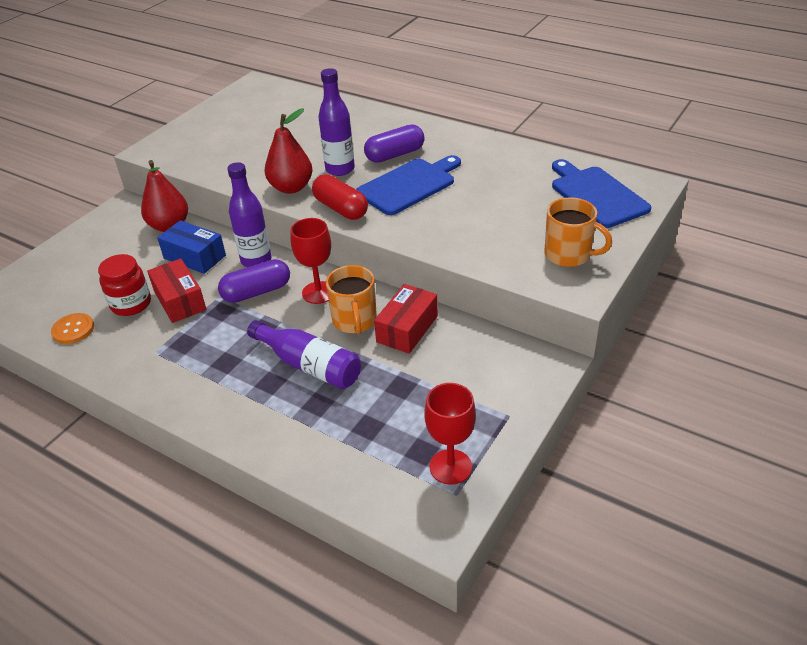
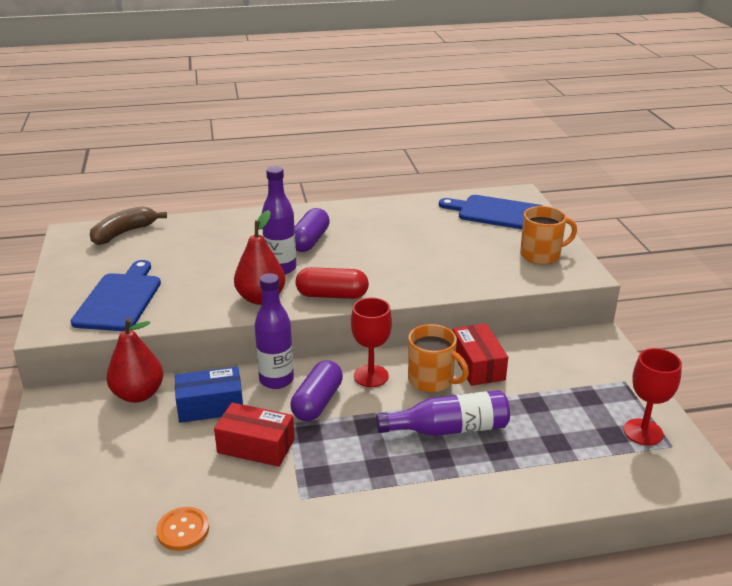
camera: 45 degrees left, 10 degrees down
red jar [98,254,151,316] -> none
blue cutting board [356,155,461,215] -> blue cutting board moved to [71,260,161,331]
none -> brown banana [90,206,167,245]

